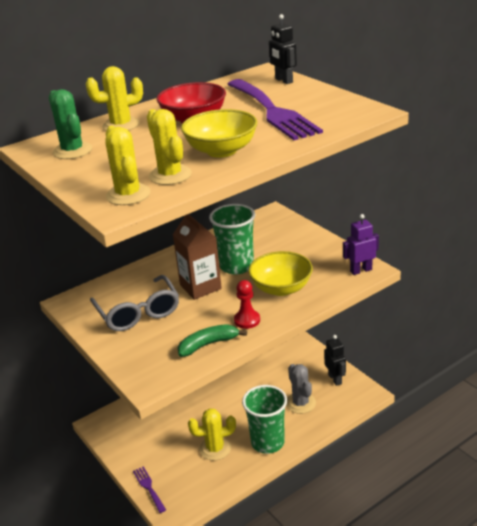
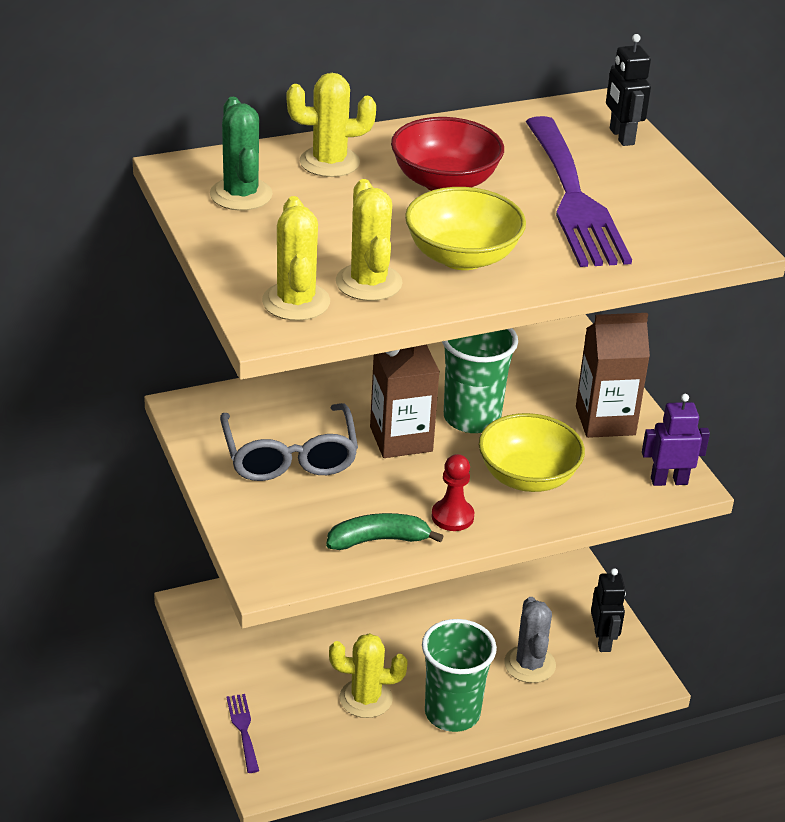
camera: 10 degrees right, 5 degrees up
none -> brown carton [576,313,650,438]

